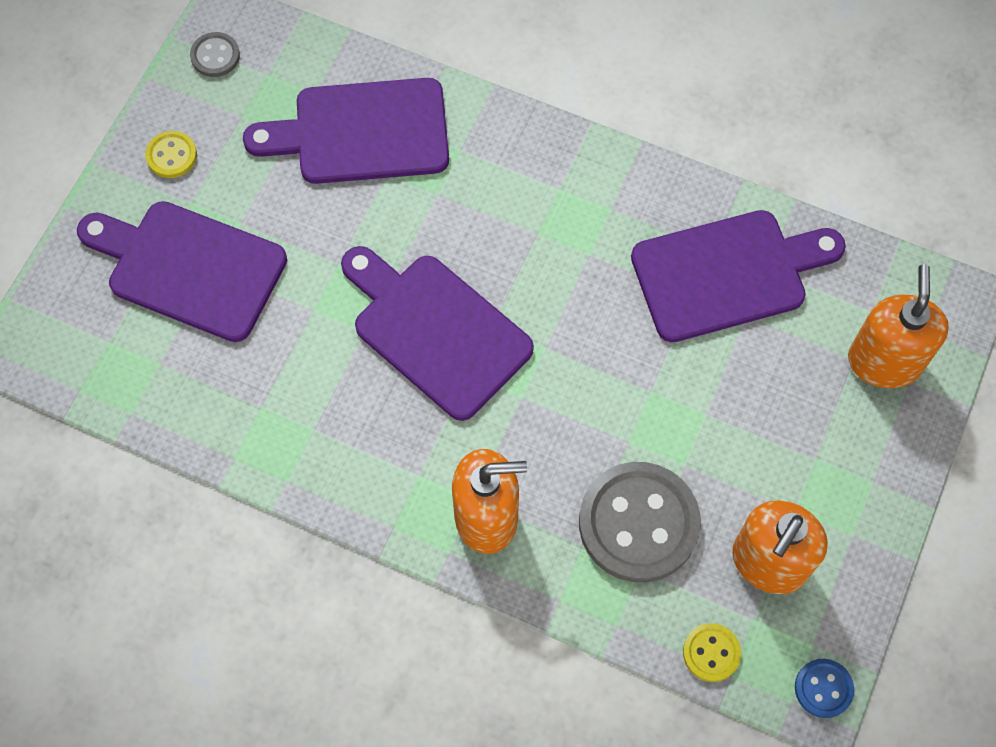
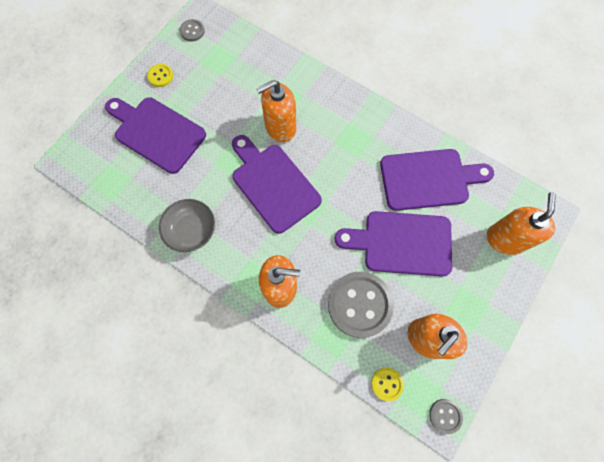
camera: 10 degrees right, 5 degrees up
purple cutting board [243,78,449,184] -> purple cutting board moved to [335,211,452,276]
blue button [795,659,854,718] -> grey button [429,399,463,434]
none -> grey bowl [159,199,215,252]
none -> orange soap dispenser [256,80,296,142]

